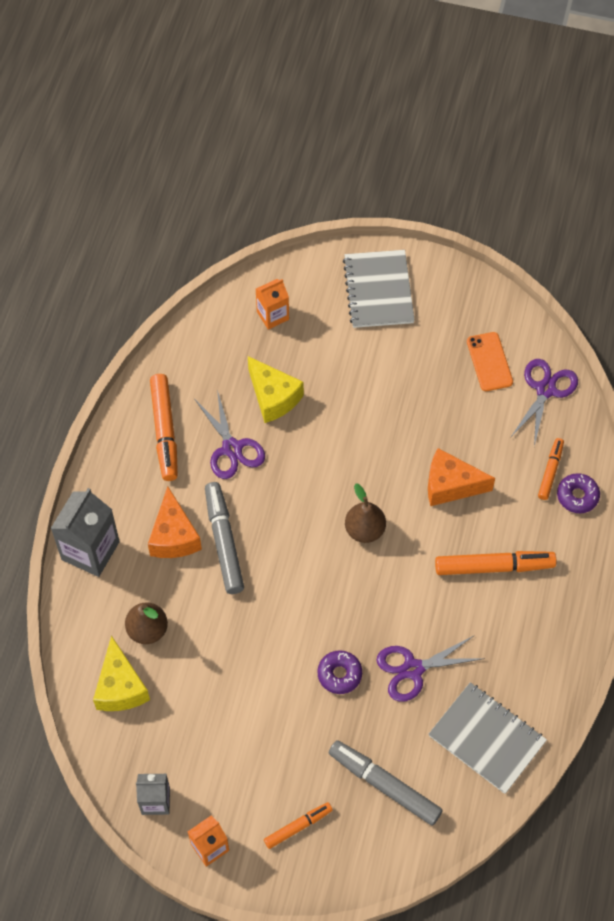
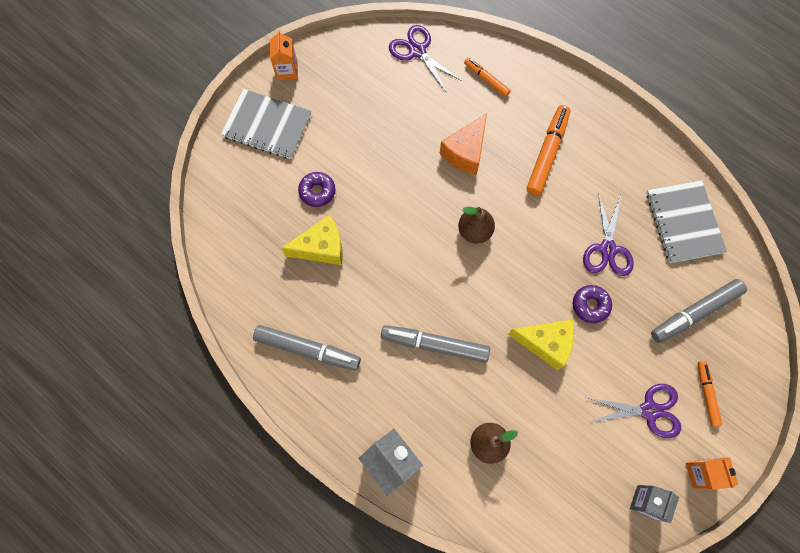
camera: 65 degrees left, 10 degrees up
yellow cheese [93,636,150,711] -> yellow cheese moved to [508,319,574,370]
orange cheese [148,486,202,558] -> none
orange marker [150,374,178,481] -> grey marker [253,325,361,371]
purple scissors [195,390,265,479] -> purple scissors moved to [585,384,681,438]
orange carton [256,279,289,330] -> orange carton moved to [270,30,298,80]
grey notebook [429,682,547,794] -> grey notebook turned 75 degrees counterclockwise [647,180,727,263]
orange phone [467,332,513,391] -> none
purple donut [557,473,600,513] -> purple donut moved to [298,172,335,207]

